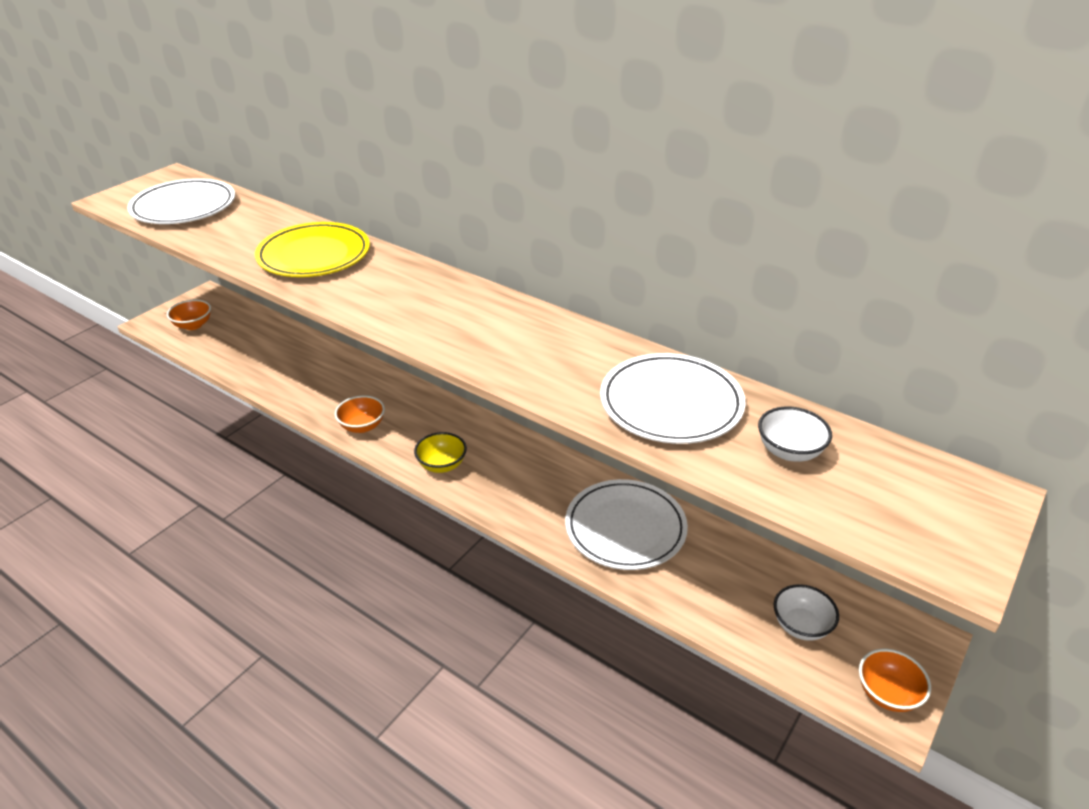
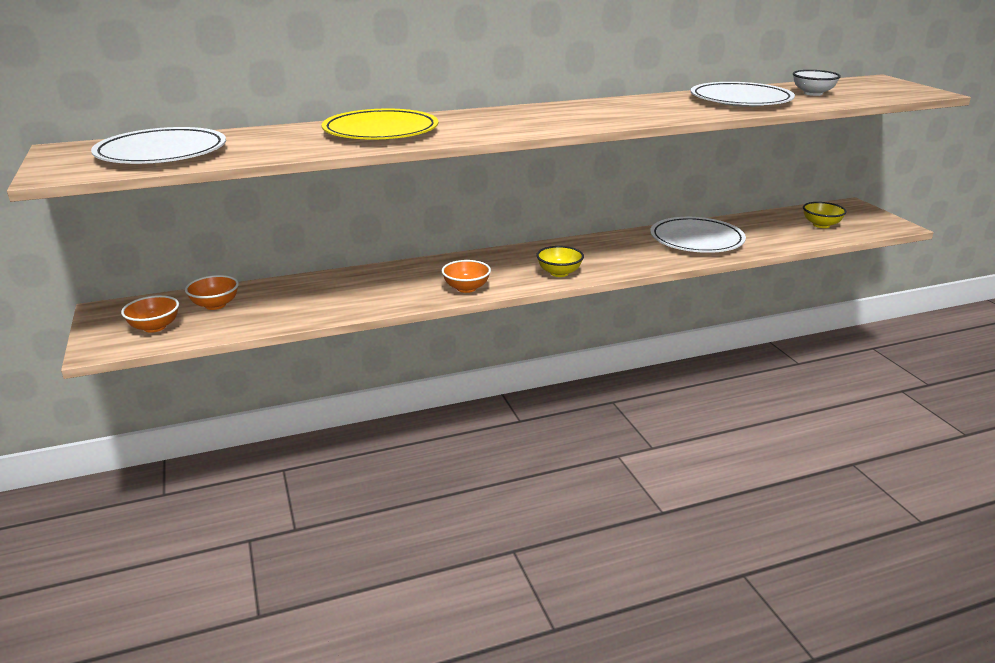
camera: 55 degrees left, 10 degrees down
white bowl [774,584,839,641] -> yellow bowl [803,202,847,228]
orange bowl [859,649,931,712] -> orange bowl moved to [185,275,239,310]

